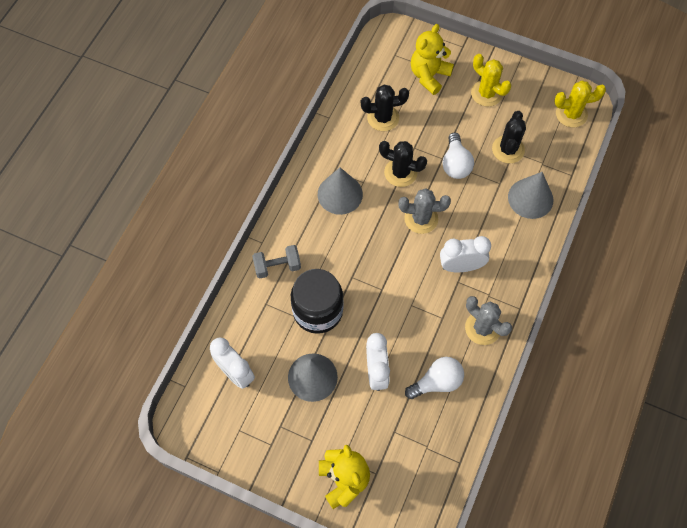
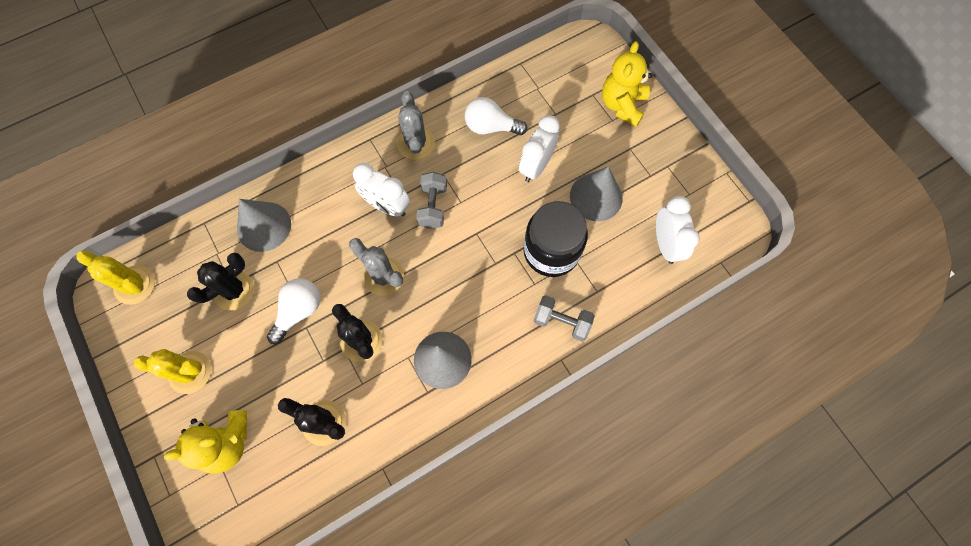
camera: 145 degrees left, 5 degrees up
yellow cactus [471,54,512,107] -> yellow cactus turned 75 degrees counterclockwise [134,349,211,394]
none -> grey dumbbell [416,172,447,229]

